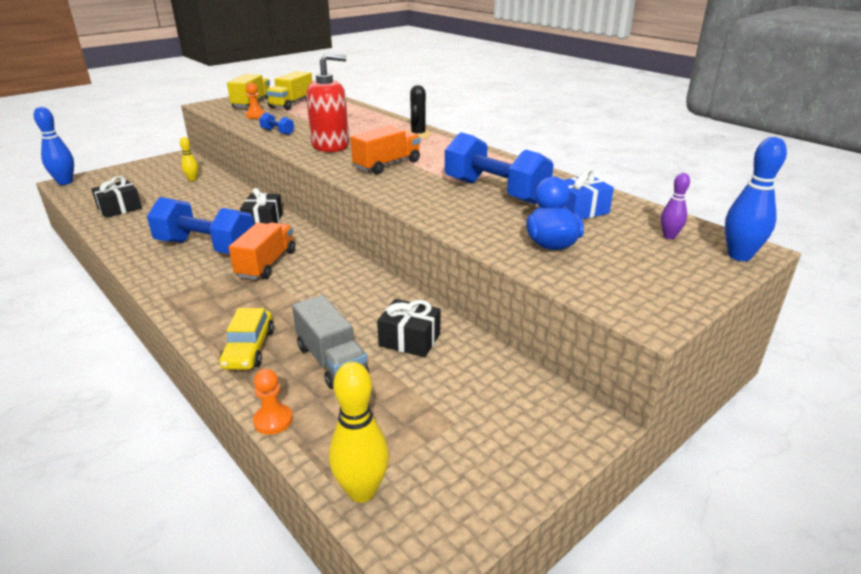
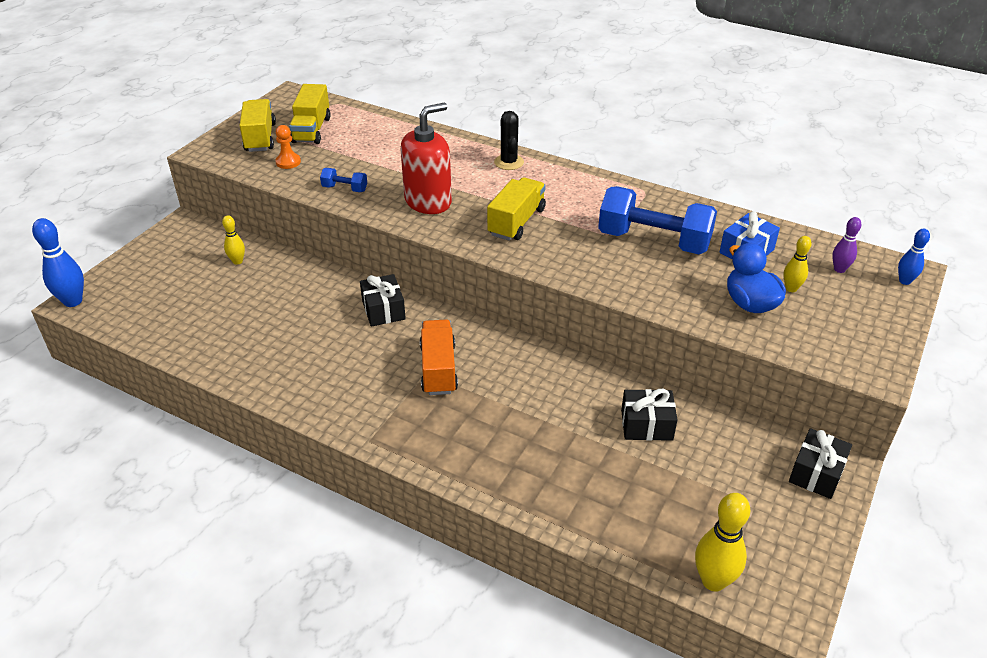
camera: 20 degrees left, 10 degrees up
black gift [91,176,142,218] -> black gift moved to [789,428,852,499]
blue dumbbell [147,197,254,254] -> none
yellow car [219,308,274,370] -> none
orange pawn [253,369,293,435] -> none
grey truck [292,295,369,389] -> none
orange truck [350,126,421,174] -> yellow truck [487,177,546,241]
blue bowling pin [725,137,787,261] -> blue bowling pin [898,229,930,285], size x0.58
none -> yellow bowling pin [783,236,812,292]

